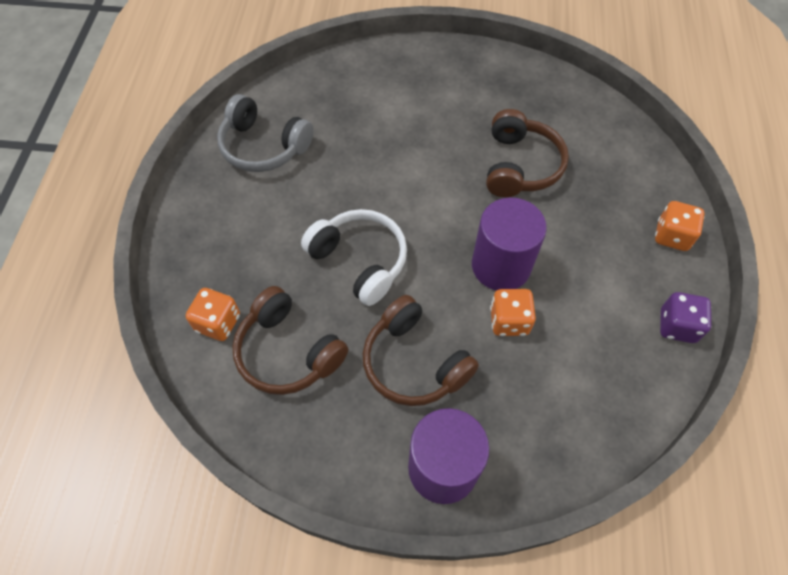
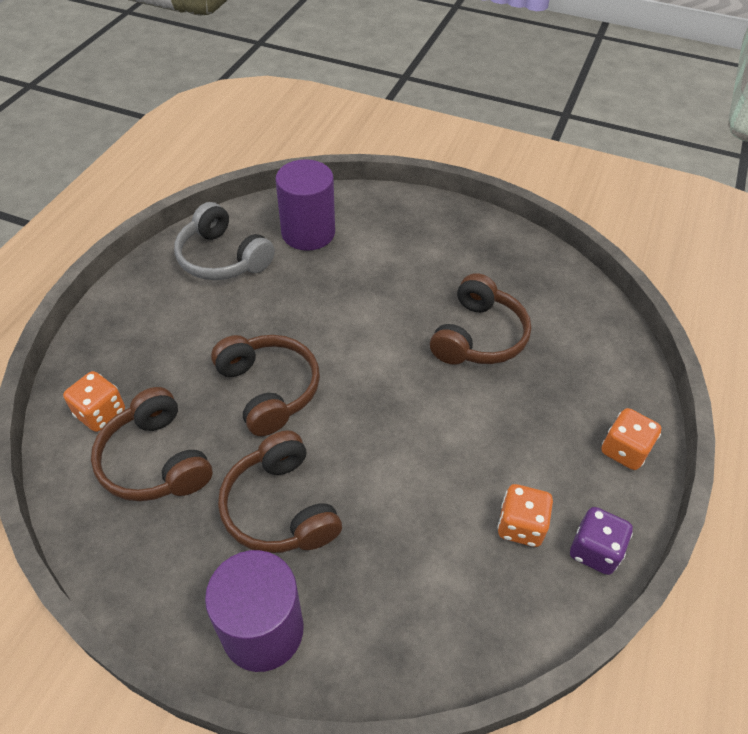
camera: 15 degrees right, 10 degrees down
white headphones [301,209,407,306] -> brown headphones [211,335,320,436]
purple cylinder [472,198,547,291] -> purple cylinder moved to [276,159,335,251]
orange dice [490,289,536,336] -> orange dice moved to [497,484,553,547]

